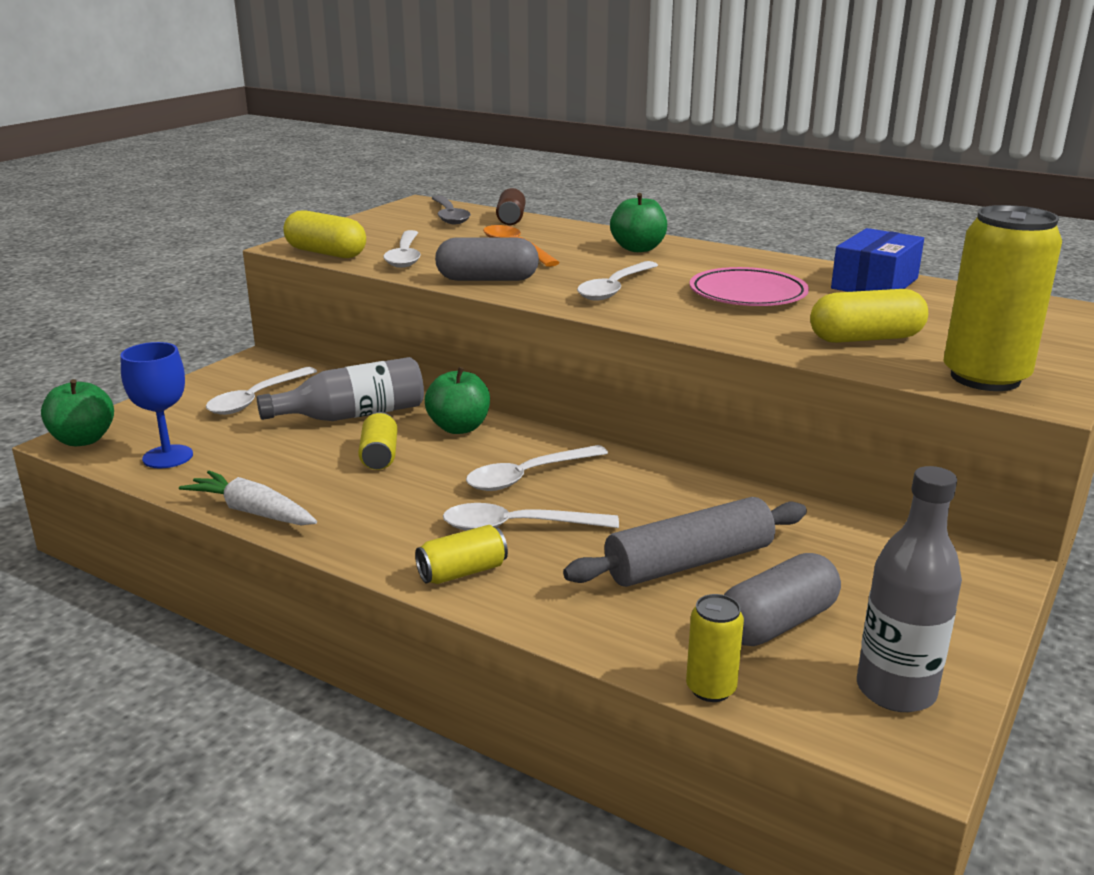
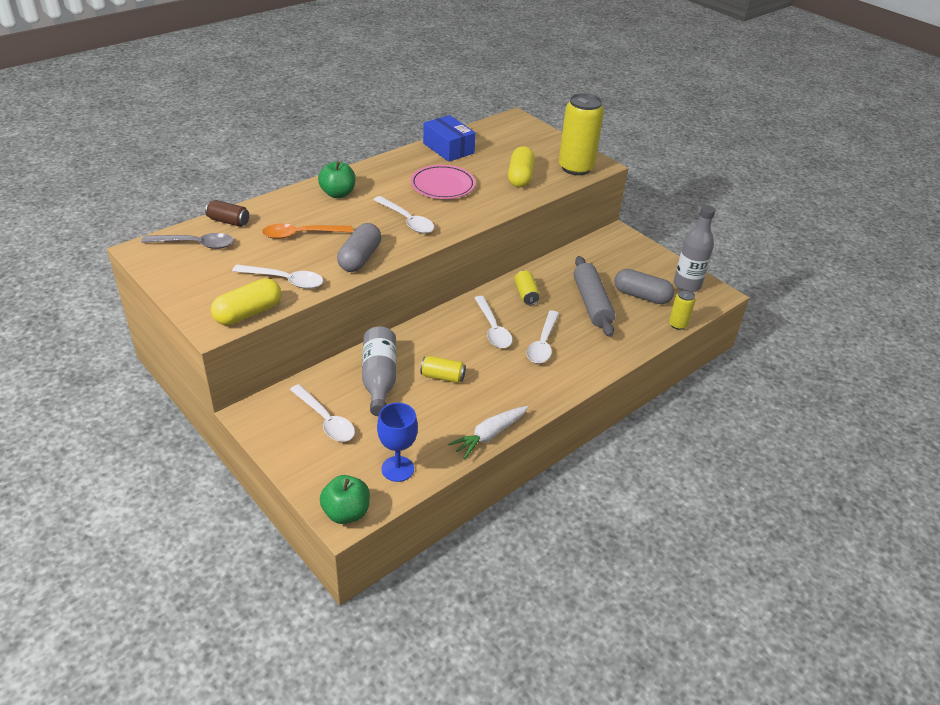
camera: 75 degrees left, 15 degrees up
yellow can [415,525,508,584] -> yellow can moved to [514,270,540,305]
green apple [425,367,490,434] -> none
grey capsule [724,553,841,646] -> grey capsule turned 45 degrees counterclockwise [614,269,674,304]

